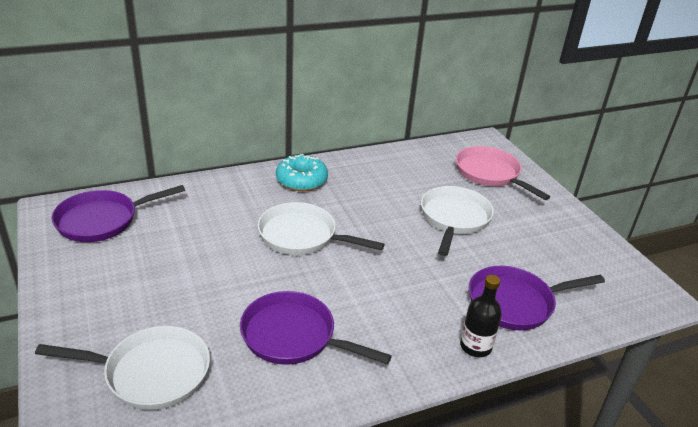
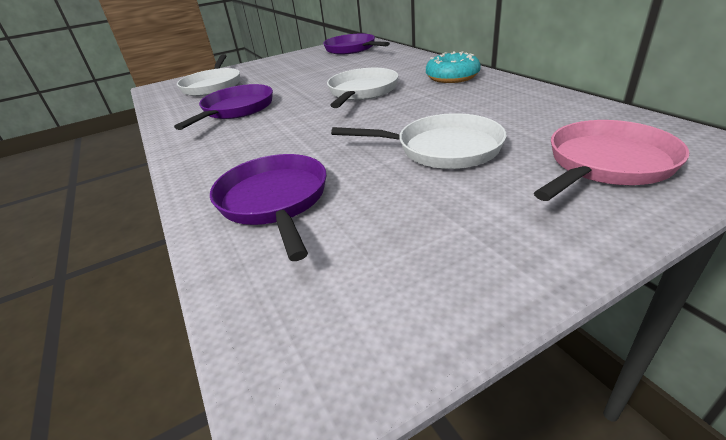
camera: 90 degrees right, 0 degrees up
black bottle [460,275,502,357] -> none

